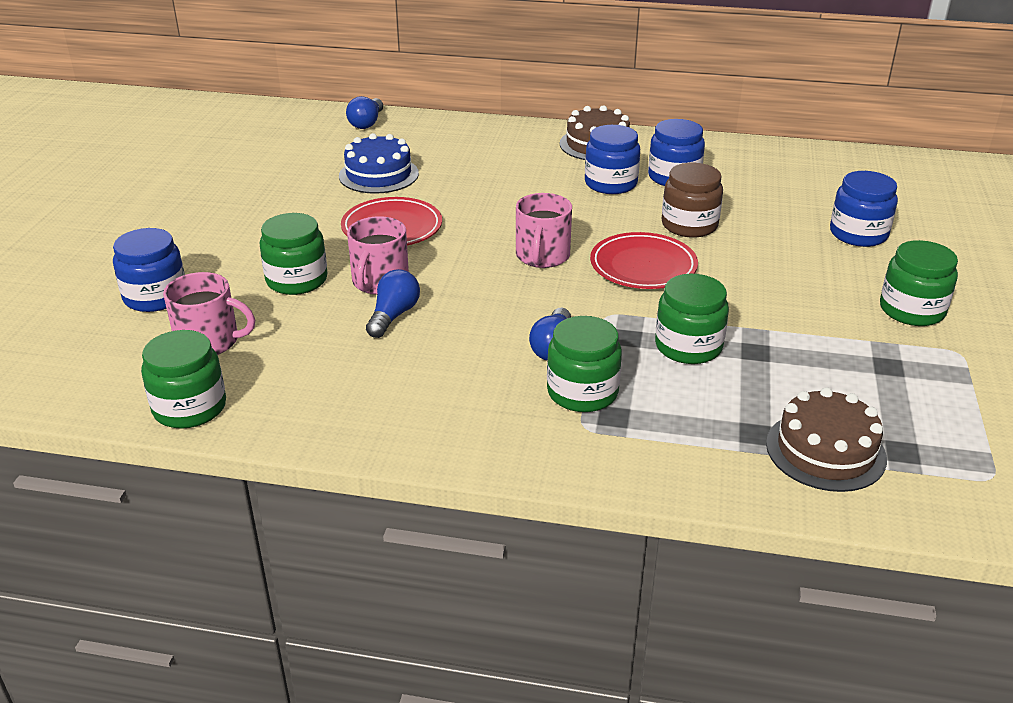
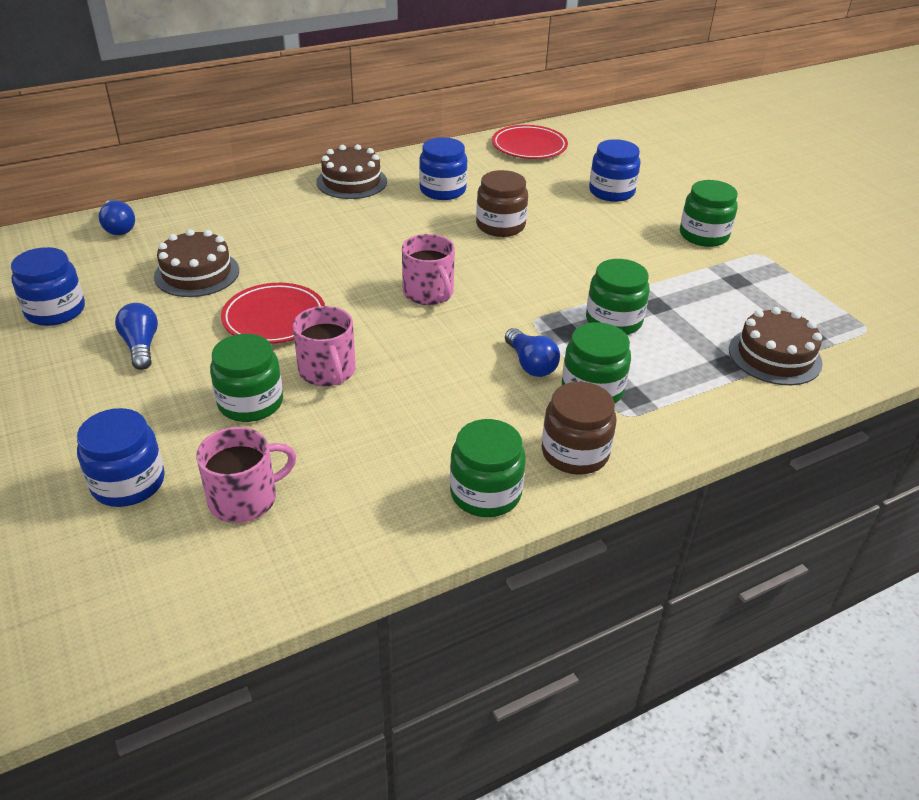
camera: 40 degrees left, 5 degrees up
green jar [141,330,226,428] -> green jar moved to [450,419,526,517]
blue cake [339,133,419,194] -> brown cake [154,229,239,297]
blue light bulb [366,269,420,338] -> blue light bulb moved to [115,303,158,370]
blue jar [585,125,640,194] -> blue jar moved to [11,247,85,326]
red plate [590,232,698,289] -> red plate moved to [492,125,568,159]
none -> brown jar [542,382,616,475]

